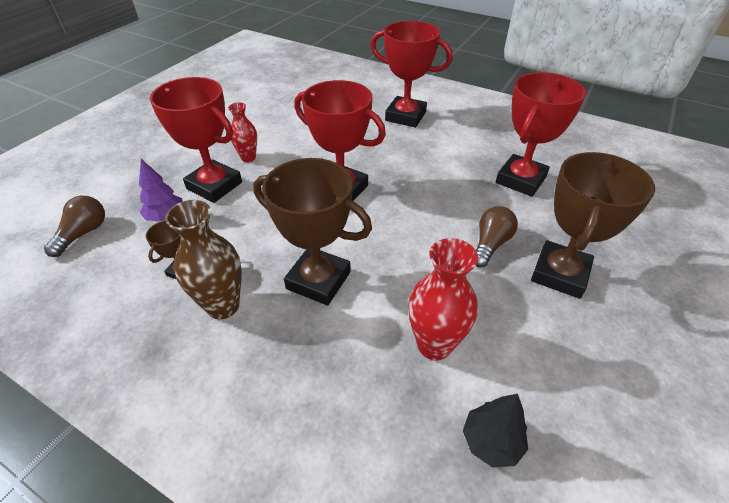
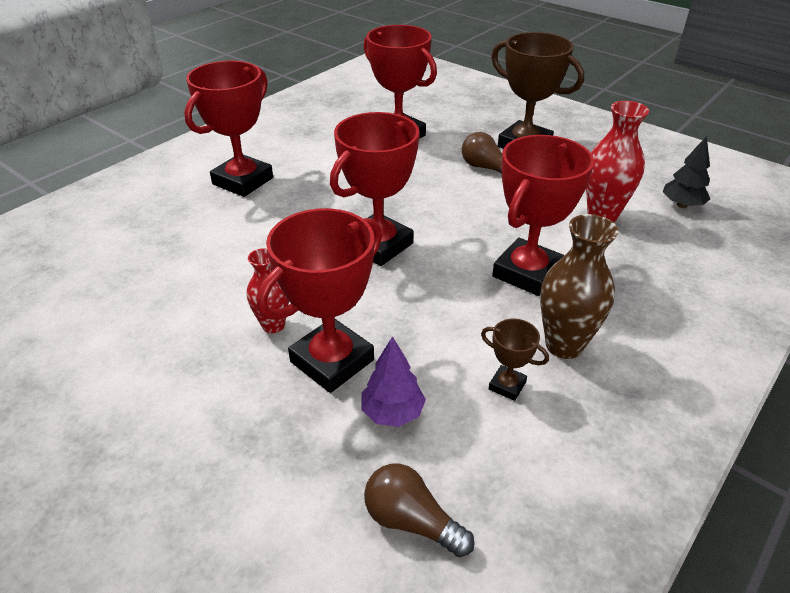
camera: 80 degrees left, 5 degrees down
brown trophy [253,158,372,305] -> red trophy [492,135,594,296]

